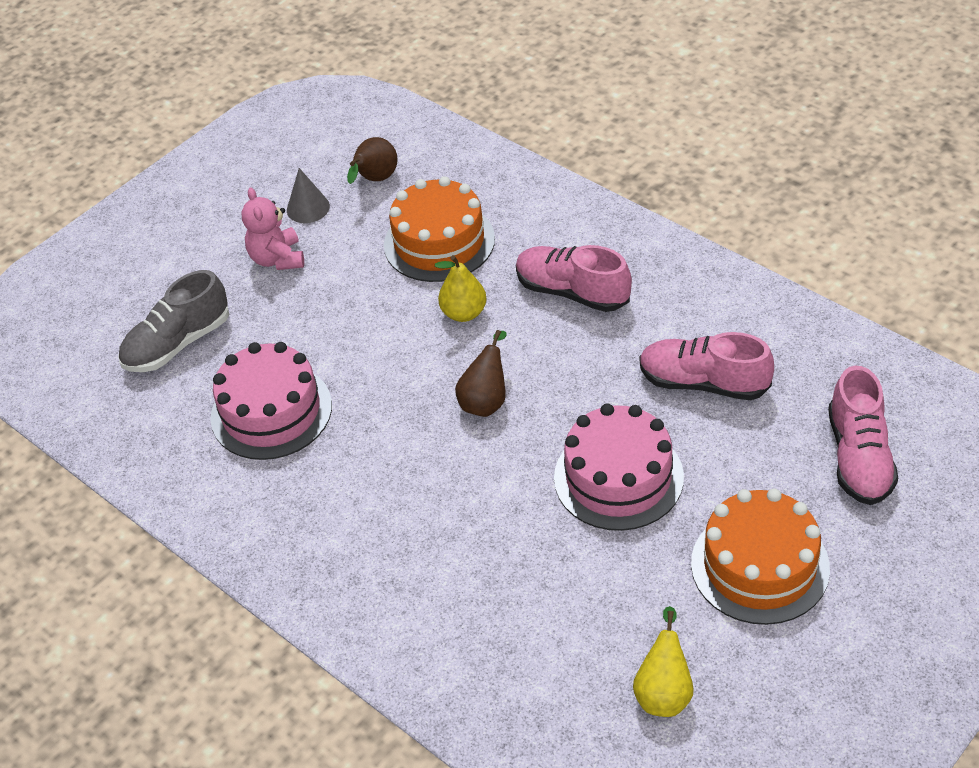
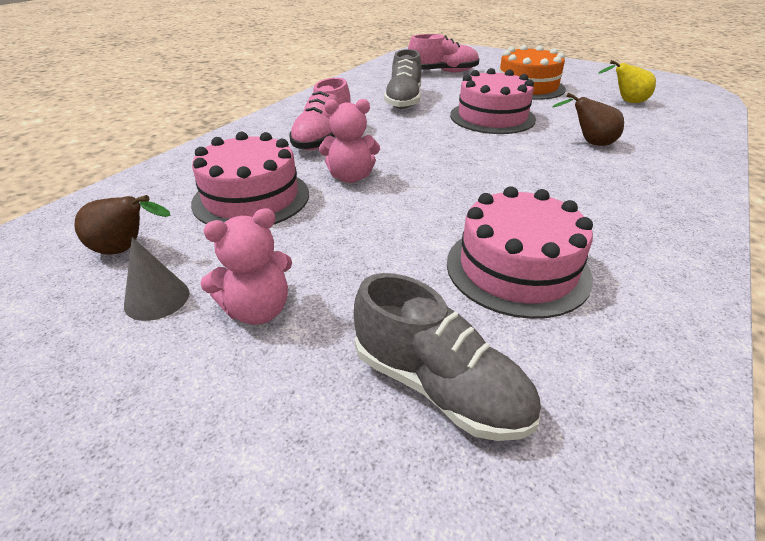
camera: 105 degrees left, 10 degrees down
orange cake [384,176,495,282] -> pink cake [191,132,309,225]
yellow pear [435,255,487,322] -> pink teddy bear [319,99,380,183]
brown pear [455,330,506,417] -> brown pear moved to [552,93,624,146]
pink shoe [640,332,774,400] -> grey shoe [384,49,422,109]

